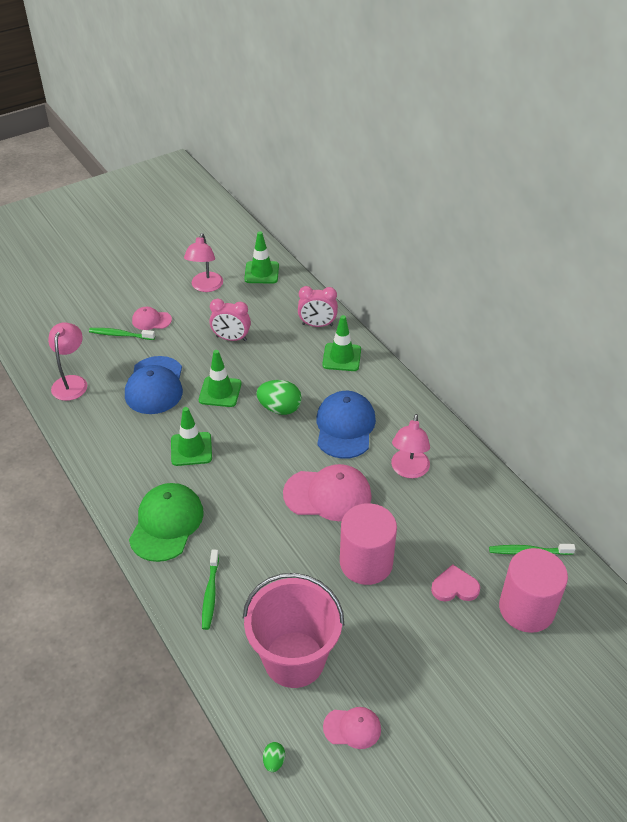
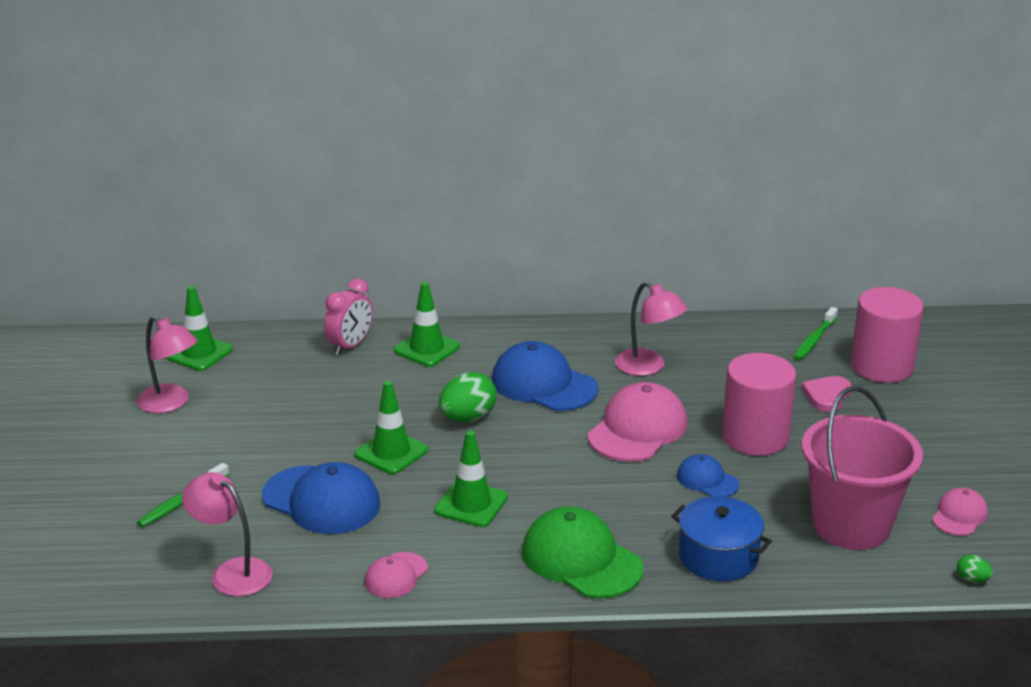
camera: 60 degrees left, 15 degrees down
pink cap [132,307,172,330] -> pink cap moved to [365,552,428,598]
green toothbrush [202,550,219,630] -> blue pot [671,496,772,581]
pink clock [209,298,251,341] -> none
none -> blue cap [677,454,739,497]

